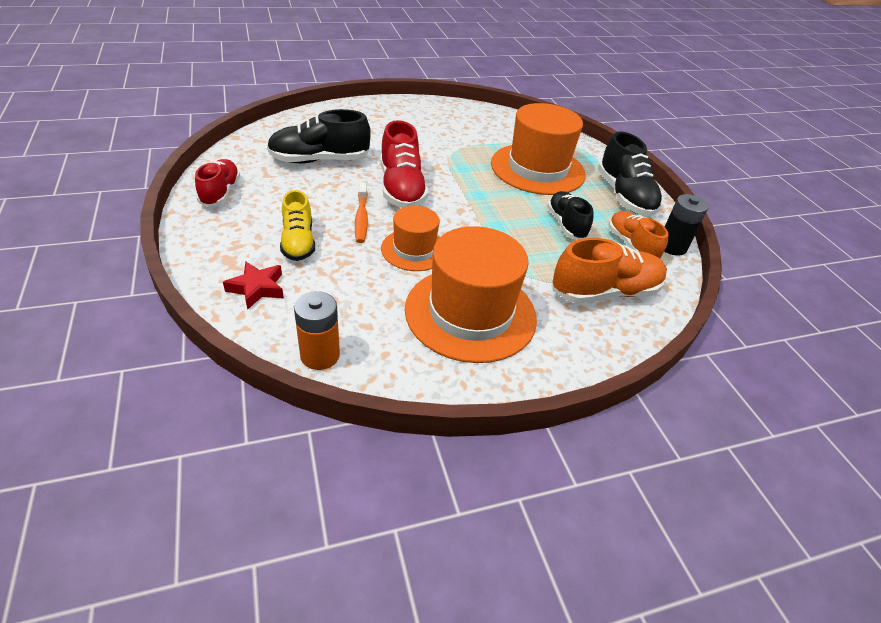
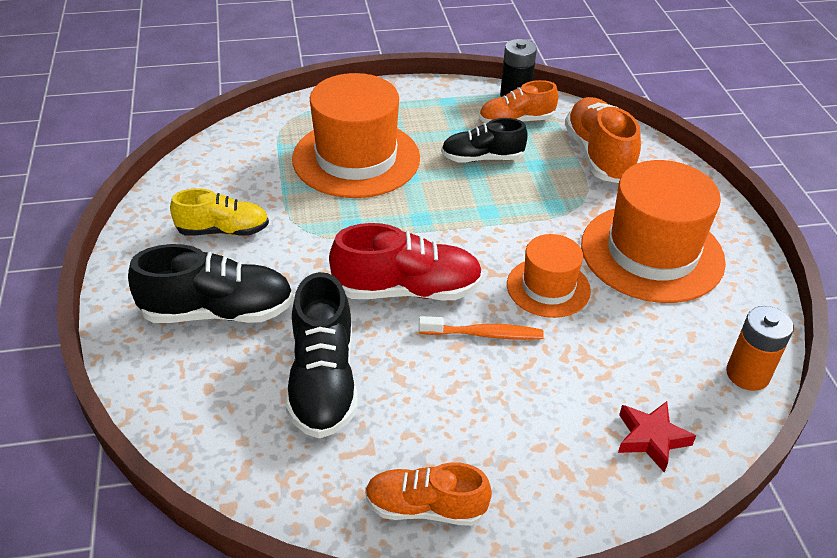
camera: 80 degrees left, 0 degrees up
red shoe [195,159,240,207] -> orange shoe [365,462,492,526]
yellow shoe [280,190,315,261] -> yellow shoe moved to [170,188,269,236]
black shoe [598,131,663,217] -> black shoe moved to [128,244,294,323]

